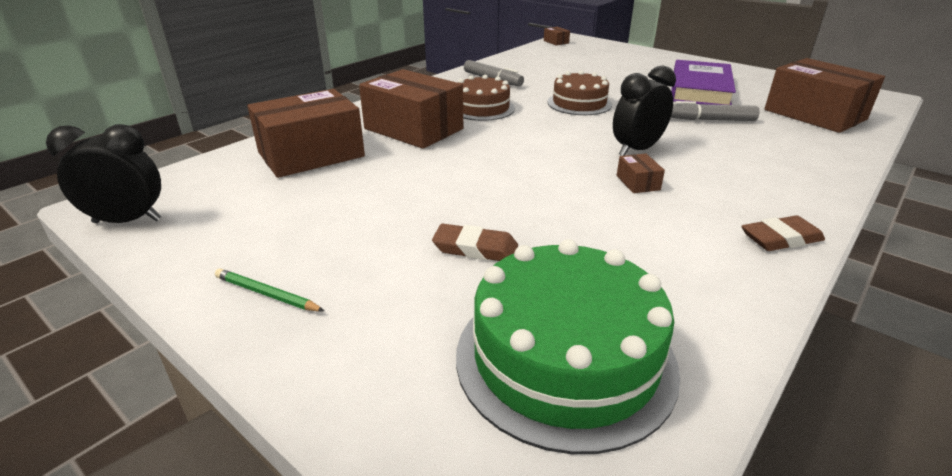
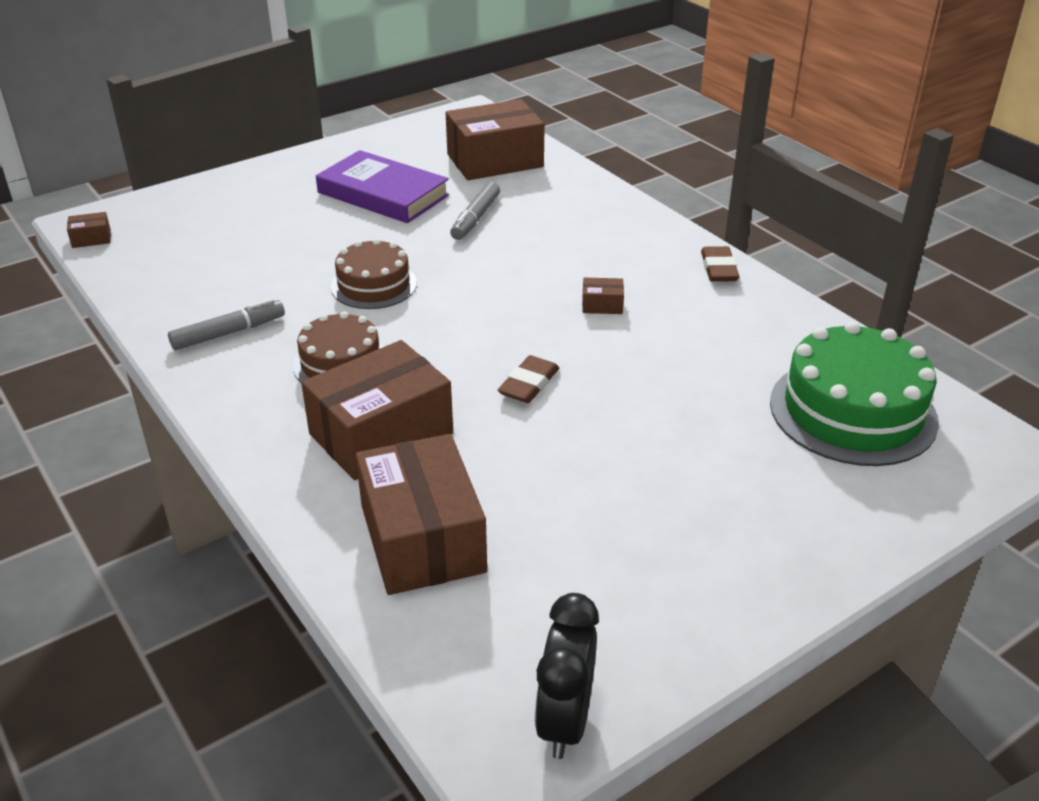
camera: 75 degrees left, 5 degrees up
green pencil [215,269,324,312] -> none
brown eraser [432,224,518,261] -> brown eraser moved to [498,355,559,403]
black clock [613,66,676,156] -> none

